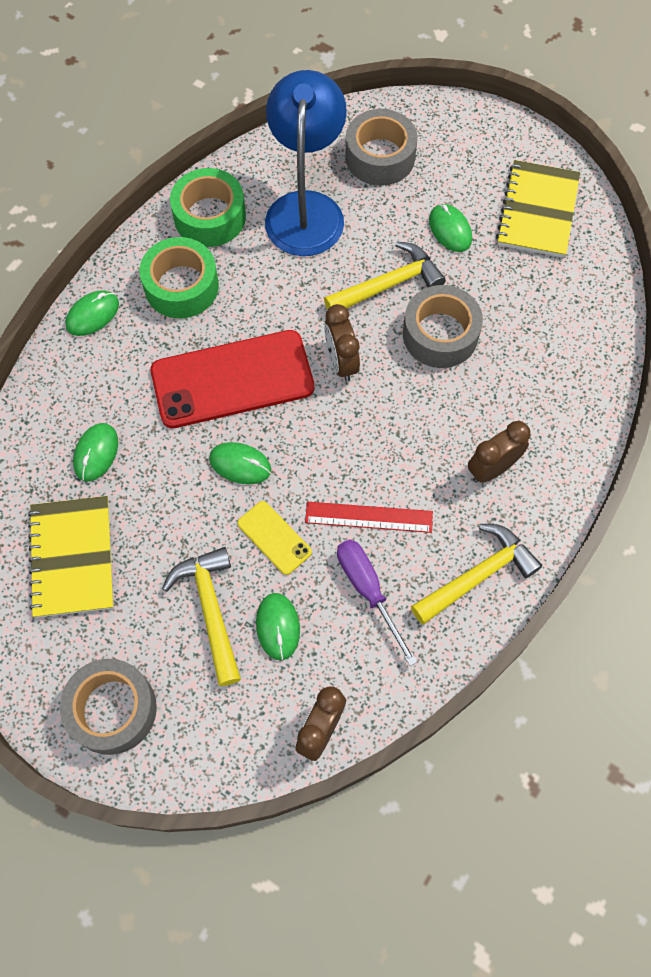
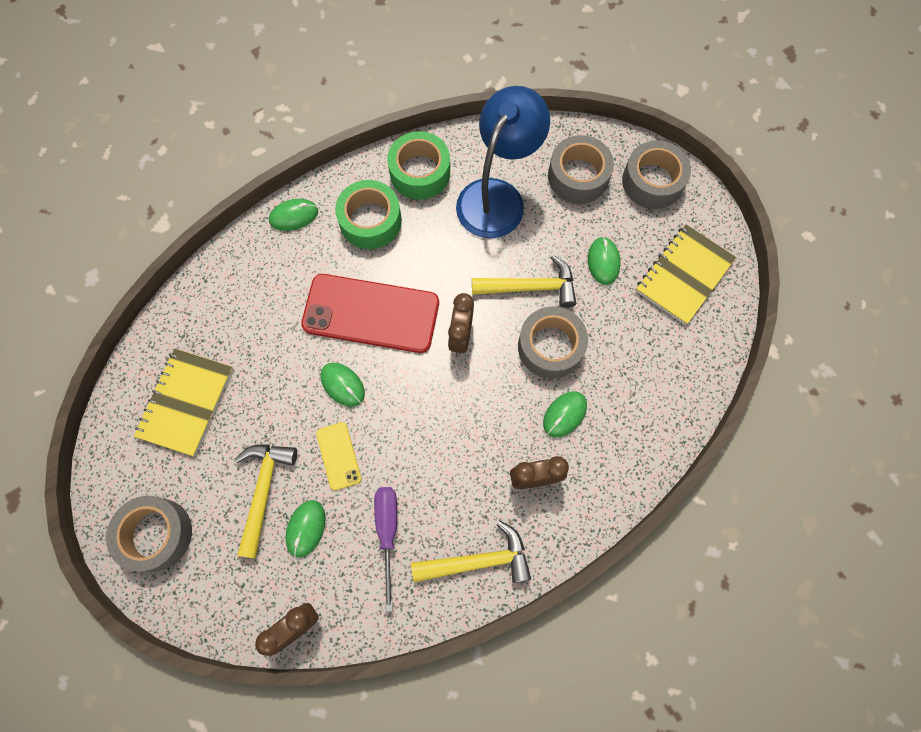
camera: 25 degrees right, 5 degrees up
green mouse [73,423,118,482] -> green mouse moved to [543,391,587,438]
red ruler [305,502,433,533] -> none
none -> grey tape [622,141,691,209]

